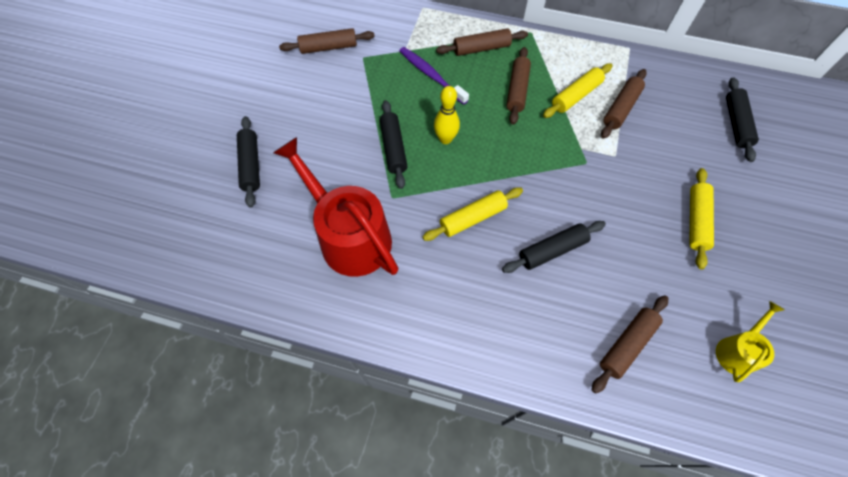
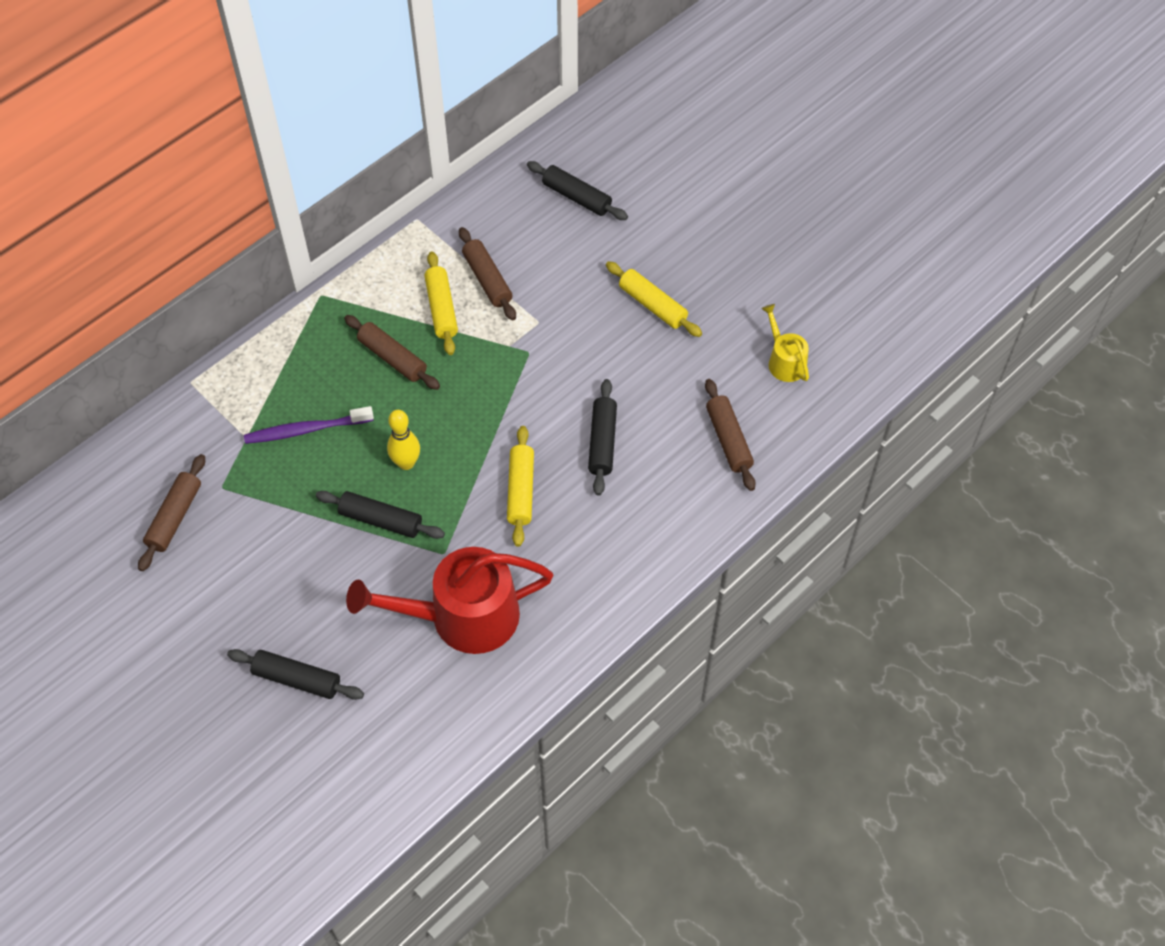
camera: 60 degrees left, 5 degrees down
brown rolling pin [436,28,528,56] -> none

